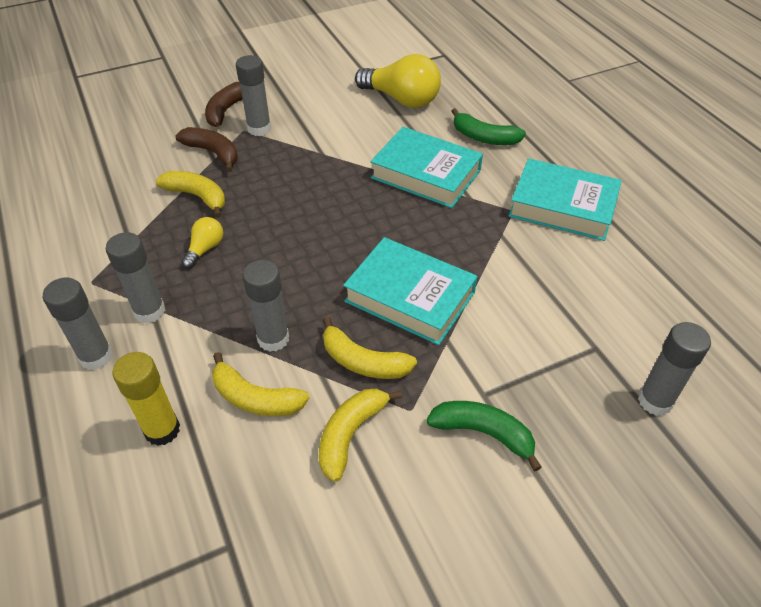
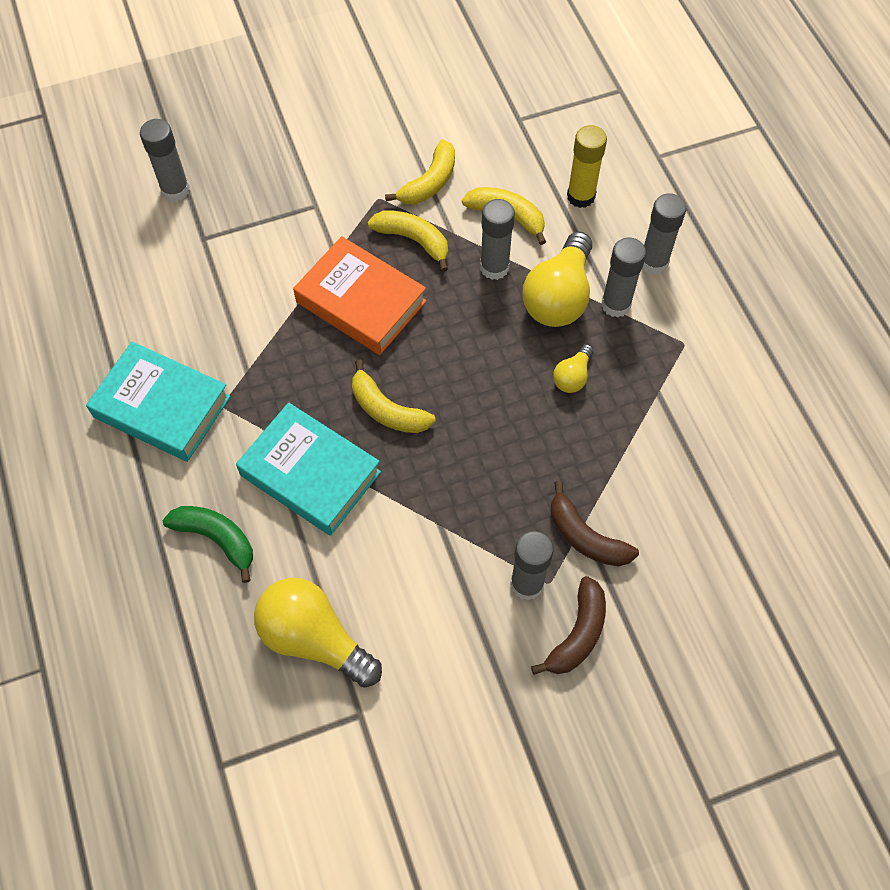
camera: 175 degrees left, 15 degrees up
yellow banana [155,171,225,218] -> yellow banana moved to [352,360,436,433]
turquoise book [343,237,477,345] -> orange book [293,236,426,355]
green banana [426,401,542,471] -> none
none -> yellow light bulb [523,231,592,327]

